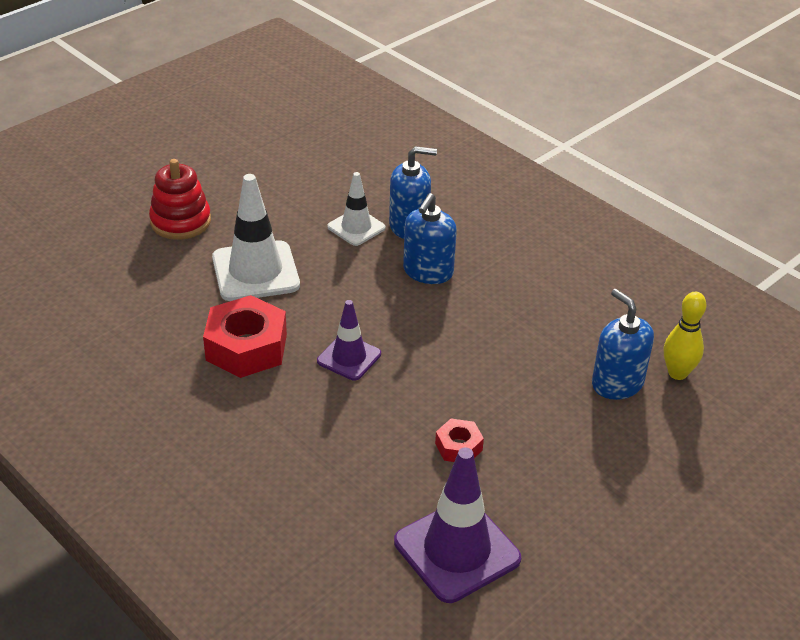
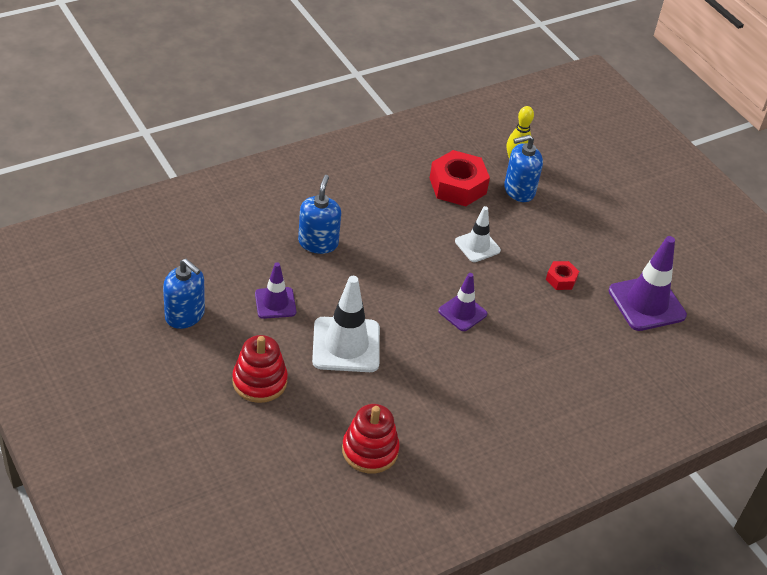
camera: 80 degrees left, 5 degrees up
red nut [203,295,287,378] -> red nut moved to [430,150,490,206]
white traffic cone [327,172,386,246] -> white traffic cone moved to [455,206,501,262]
blue soap dispenser [403,193,457,284] -> blue soap dispenser moved to [163,259,205,329]
none -> purple traffic cone [255,262,296,319]
none -> red stacking toy [342,404,400,474]

